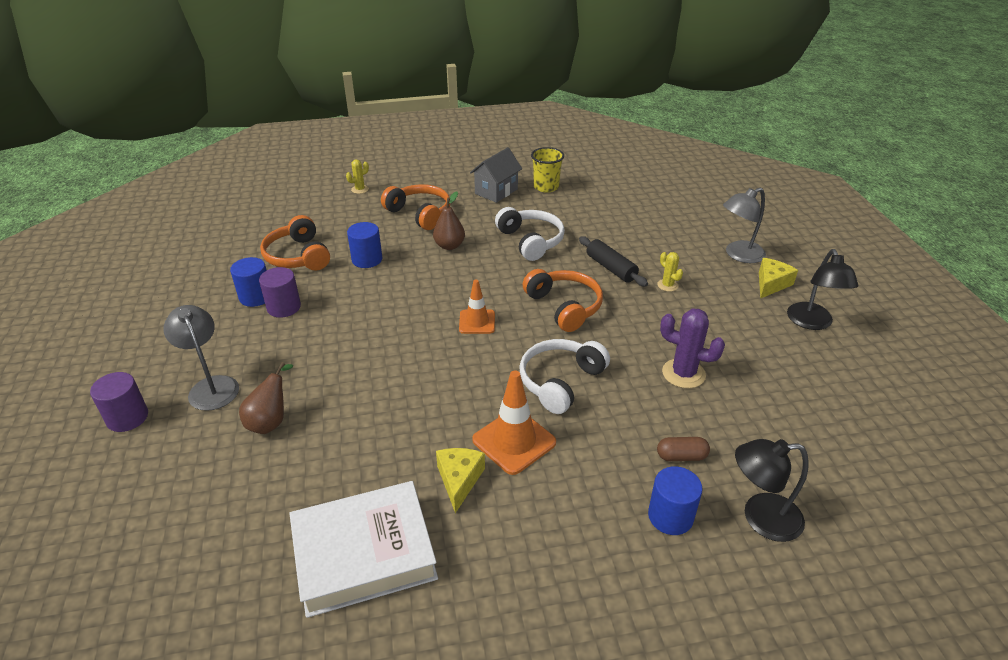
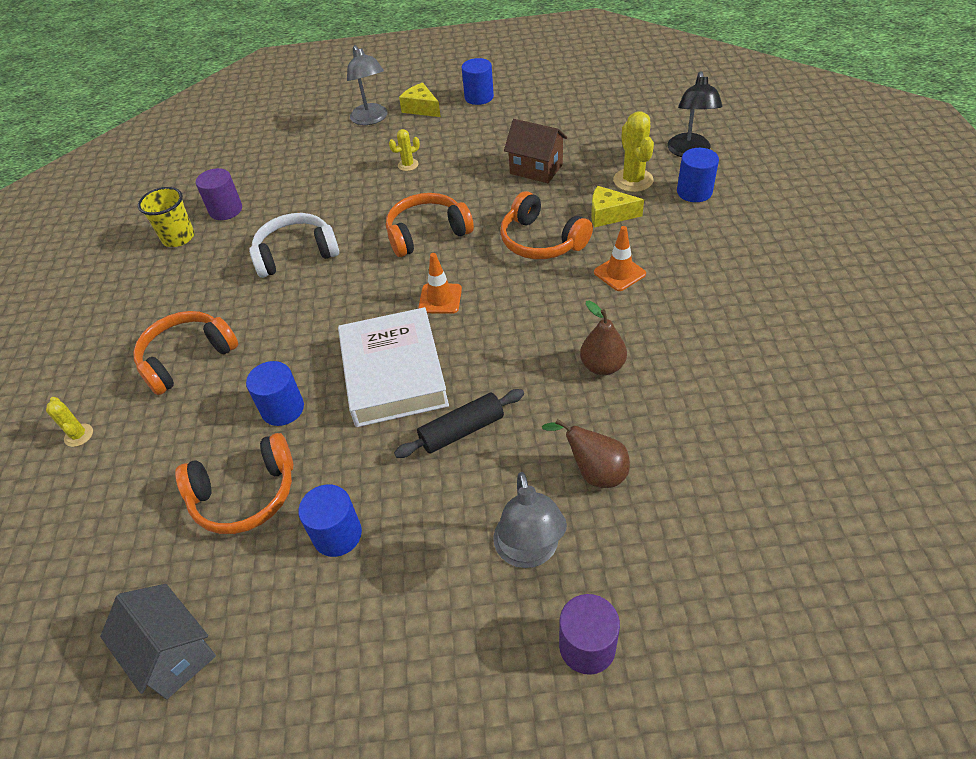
camera: 80 degrees left, 10 degrees up
grey lamp [163,305,239,411] -> grey lamp turned 75 degrees counterclockwise [493,472,567,568]
purple cylinder [259,267,301,318] -> purple cylinder moved to [196,168,242,220]
white book [289,481,438,618] -> white book moved to [338,307,449,427]
brown pear [433,192,465,250] -> brown pear moved to [580,300,627,375]
yellow cheese [436,448,485,513] -> yellow cheese moved to [591,186,644,227]
grey house [470,147,522,203] -> grey house moved to [100,584,216,699]
orange traffic cone [472,370,556,475] -> orange traffic cone [594,226,646,291], size x0.65
white headphones [519,339,610,414] -> orange headphones [500,191,593,259]
black rolling pin [579,236,648,287] -> black rolling pin moved to [394,389,524,458]
brown capsule [657,437,710,461] -> yellow cactus [613,111,654,192]
purple cactus [660,309,725,388] -> brown house [504,119,567,183]
black lamp [787,249,858,330] -> blue cylinder [462,58,494,105]

